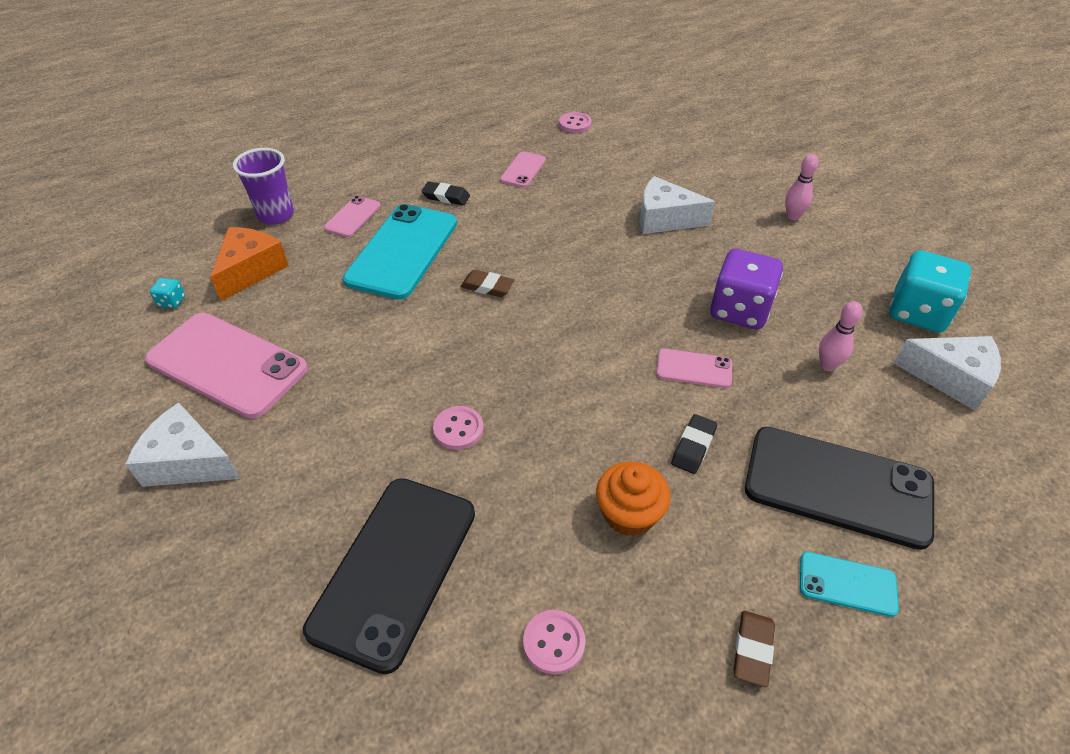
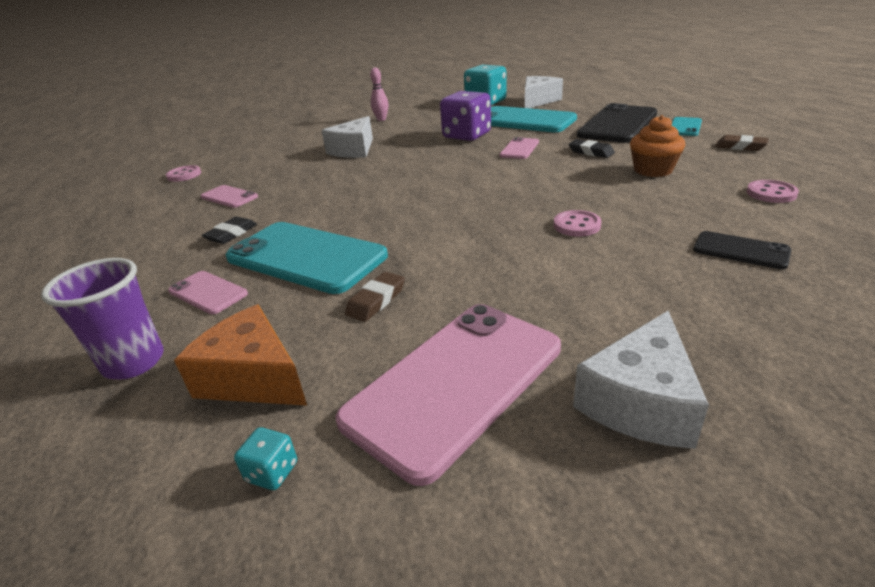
camera: 75 degrees left, 15 degrees down
black phone [303,478,475,674] -> black phone [693,231,791,269], size x0.48
brown eraser [460,270,514,297] -> brown eraser moved to [345,272,405,322]
pink bowling pin [819,301,863,371] -> turquoise phone [491,106,577,132]

